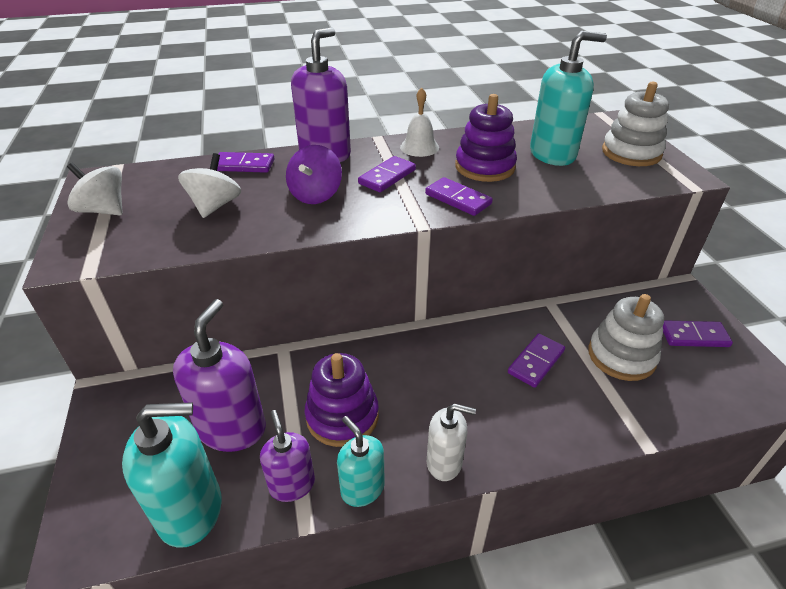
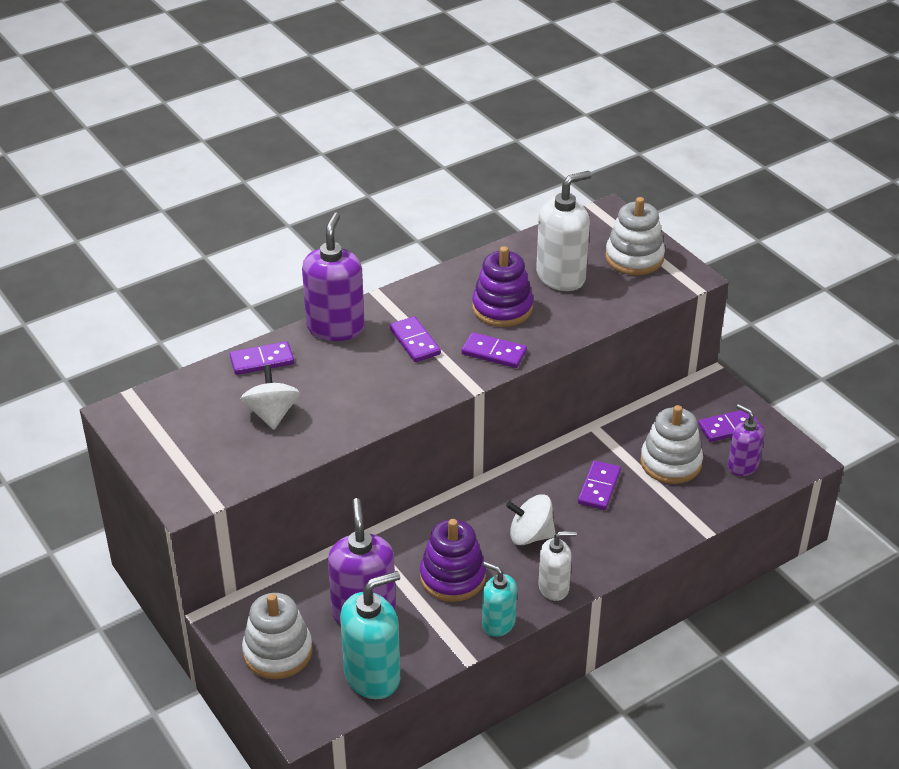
camera: 20 degrees left, 0 degrees up
white spinning top [67,163,123,215] -> white spinning top moved to [506,494,556,545]
purple soap dispenser [260,410,315,502] -> purple soap dispenser moved to [728,404,765,476]
purple spinning top [286,145,342,204] -> none
purple domino [358,156,416,192] -> purple domino turned 45 degrees counterclockwise [389,316,441,362]
white bell [400,88,439,157] -> none
turquoise soap dispenser [530,31,607,166] -> white soap dispenser [536,171,592,291]
none -> white stacking toy [242,593,313,679]

